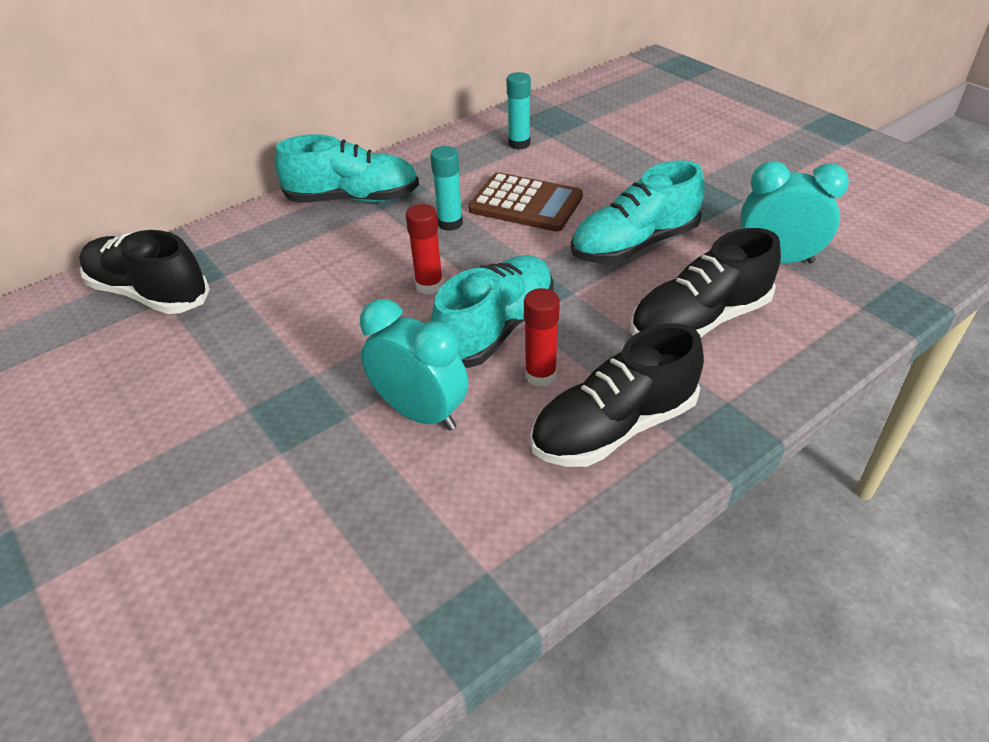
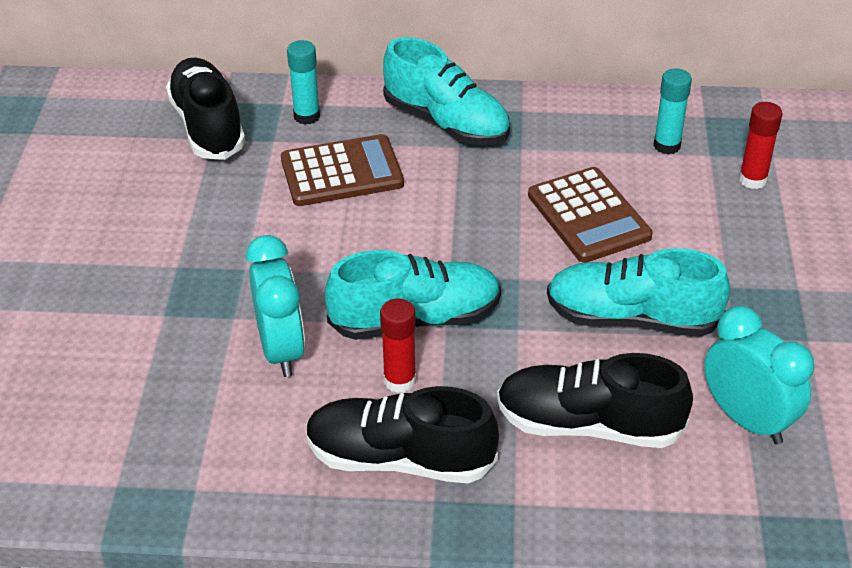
camera: 40 degrees right, 0 degrees up
red glue stick [406,204,443,295] -> red glue stick moved to [739,102,783,189]
turquoise glue stick [430,146,463,231] -> turquoise glue stick moved to [287,40,320,125]
none -> brown calculator [281,134,404,206]

